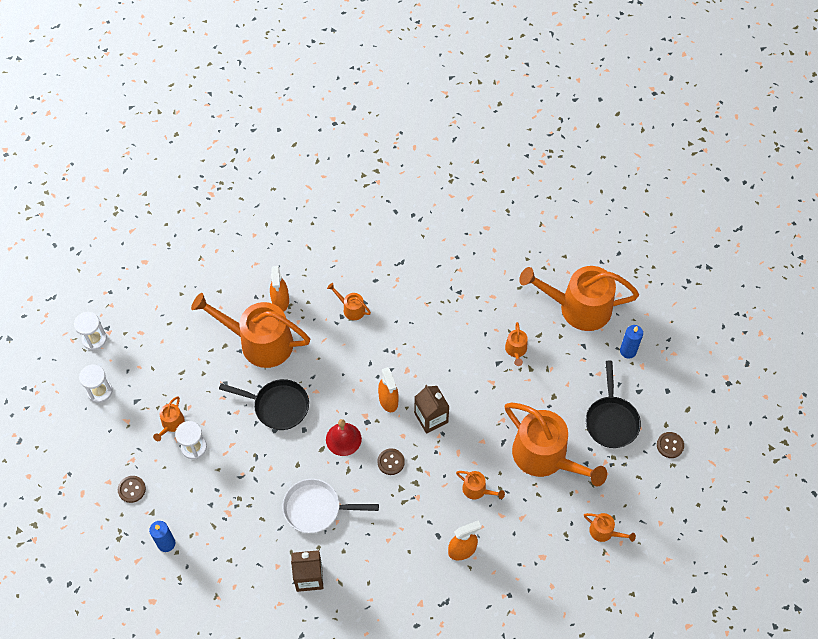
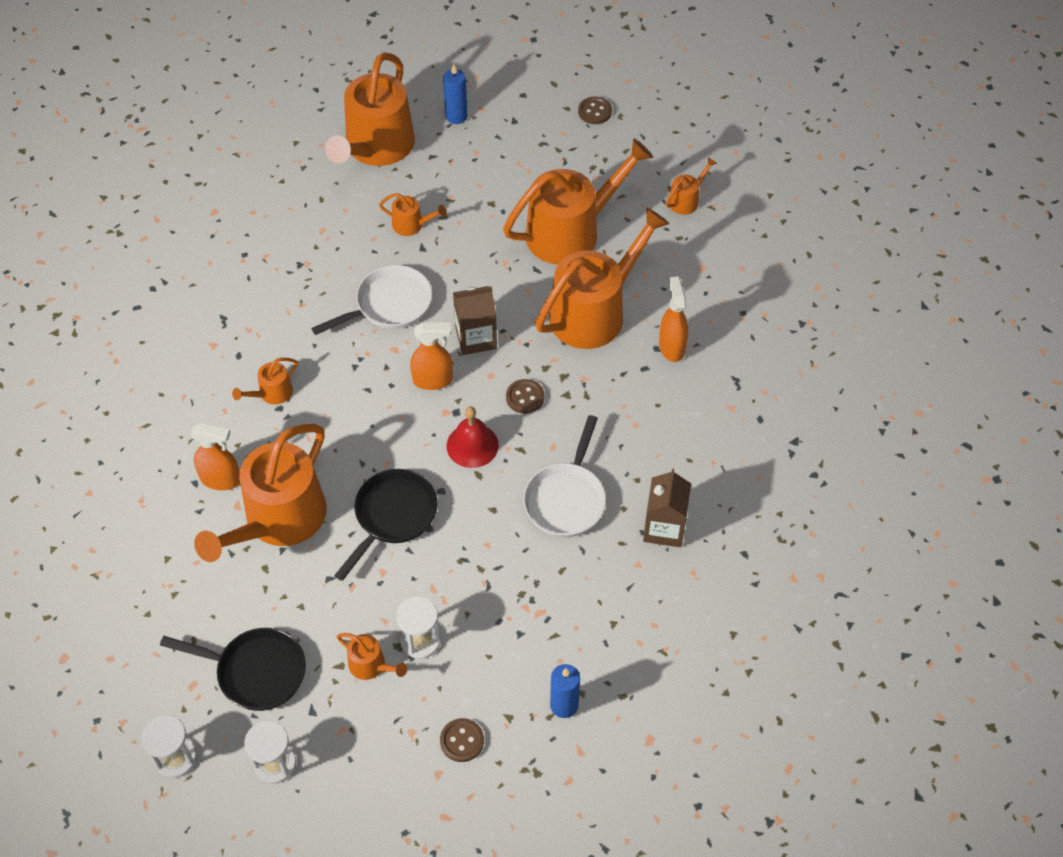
camera: 75 degrees left, 5 degrees down
orange watering can [456,471,505,499] -> orange watering can [536,208,670,349], size x2.34
black pan [586,361,641,448] -> black pan moved to [160,628,306,711]
none -> white pan [311,265,432,335]

